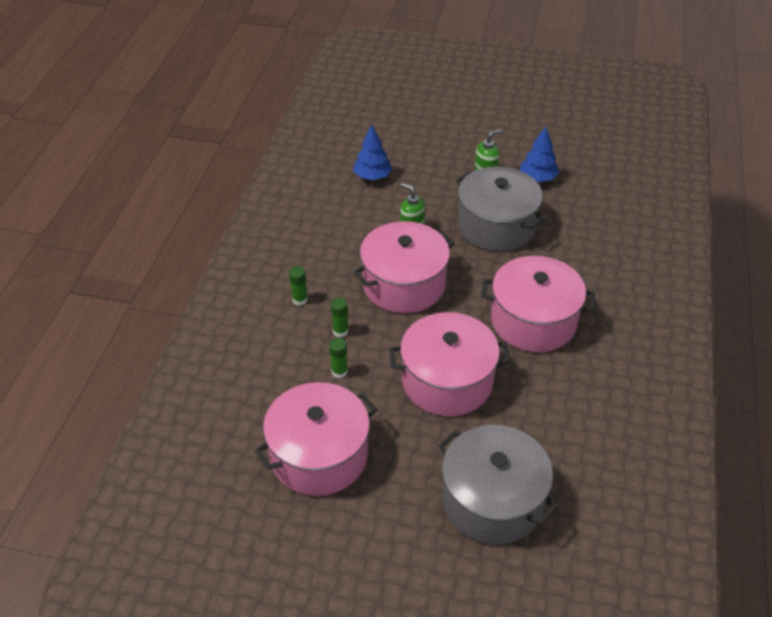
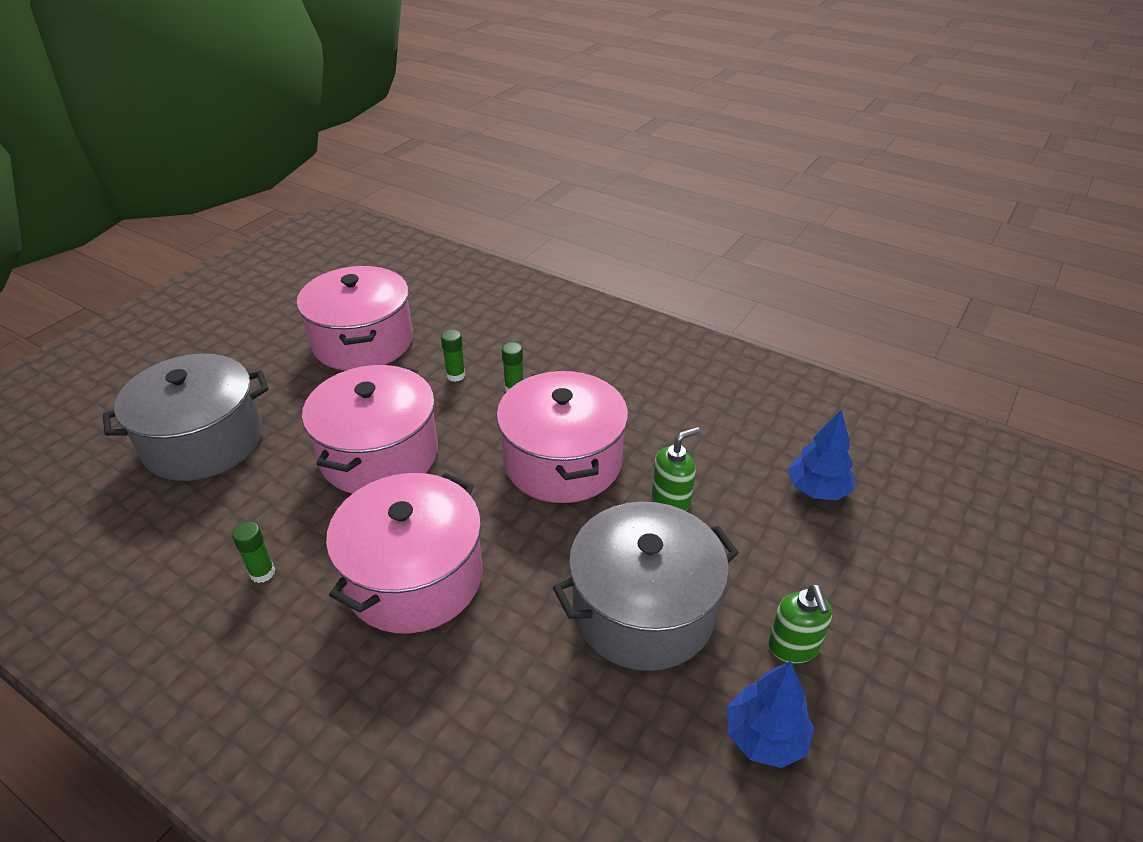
camera: 110 degrees right, 5 degrees down
green glue stick [289,266,308,305] -> green glue stick moved to [232,521,275,583]

